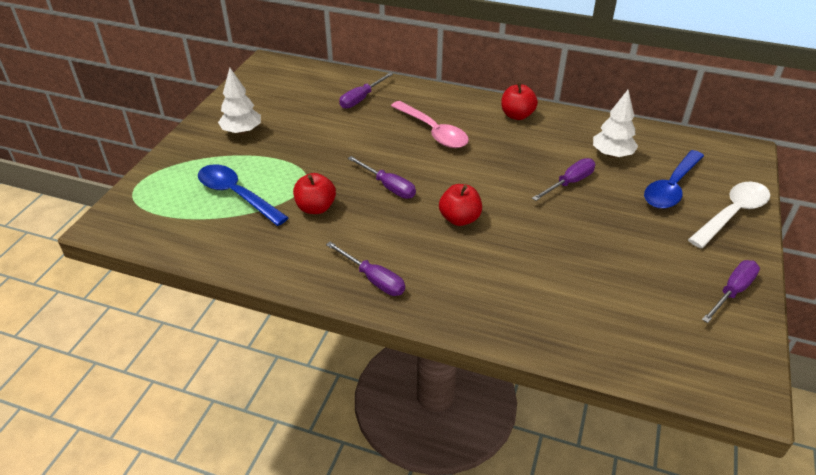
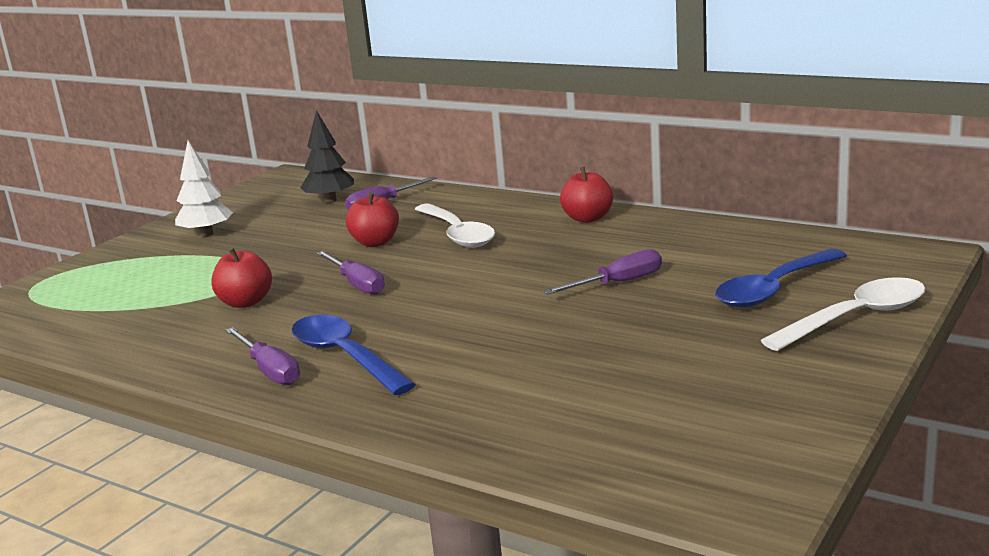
camera: 15 degrees right, 20 degrees down
blue spoon [198,164,289,226] -> blue spoon moved to [292,315,416,395]
pink spoon [391,101,469,148] -> white spoon [415,204,495,247]
red apple [439,184,482,226] -> red apple moved to [346,191,399,247]
white tree [593,90,638,158] -> none
purple screwdriver [702,260,760,323] -> none
none -> black tree [300,110,354,203]

